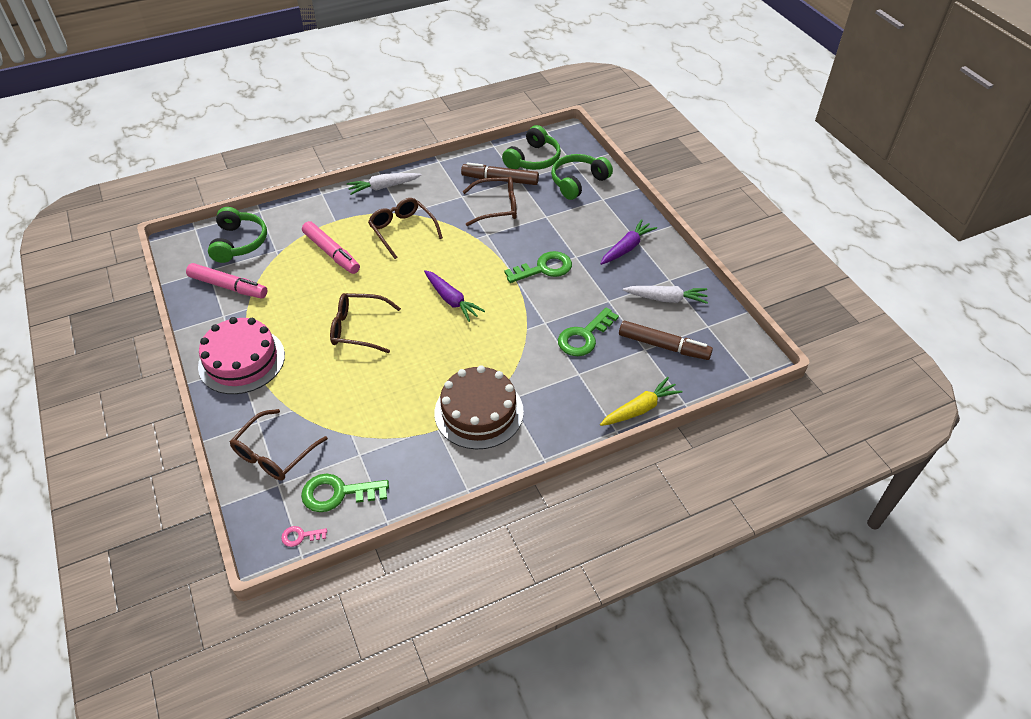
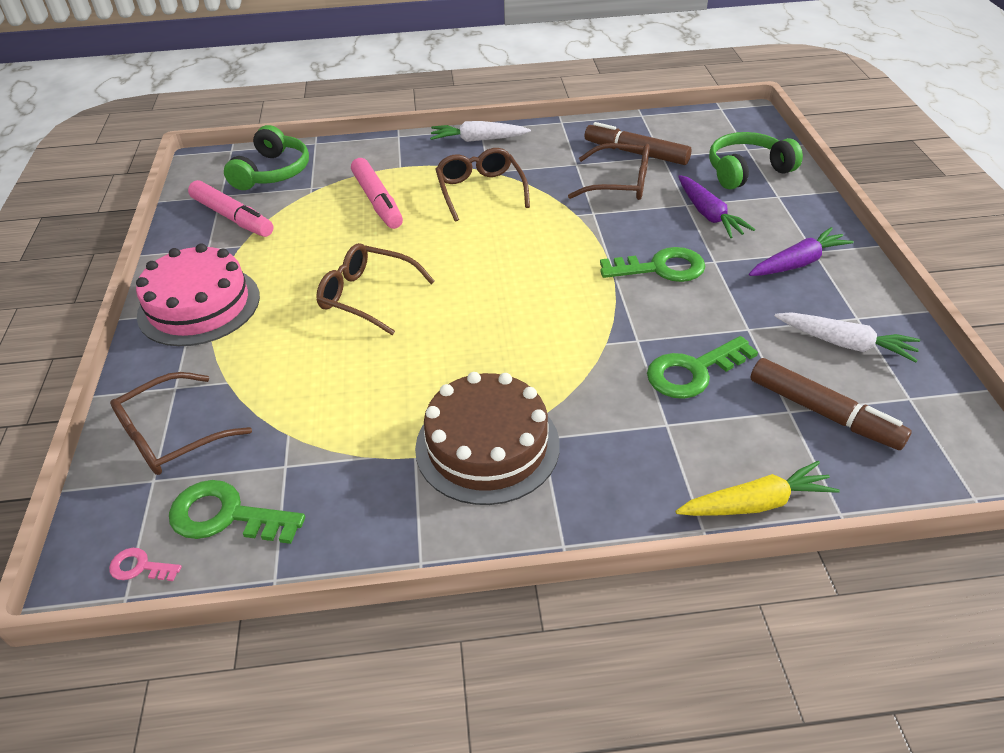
camera: 20 degrees right, 5 degrees down
purple carrot [424,270,485,322] -> purple carrot moved to [678,175,755,238]
green headphones [502,125,561,170] -> none

